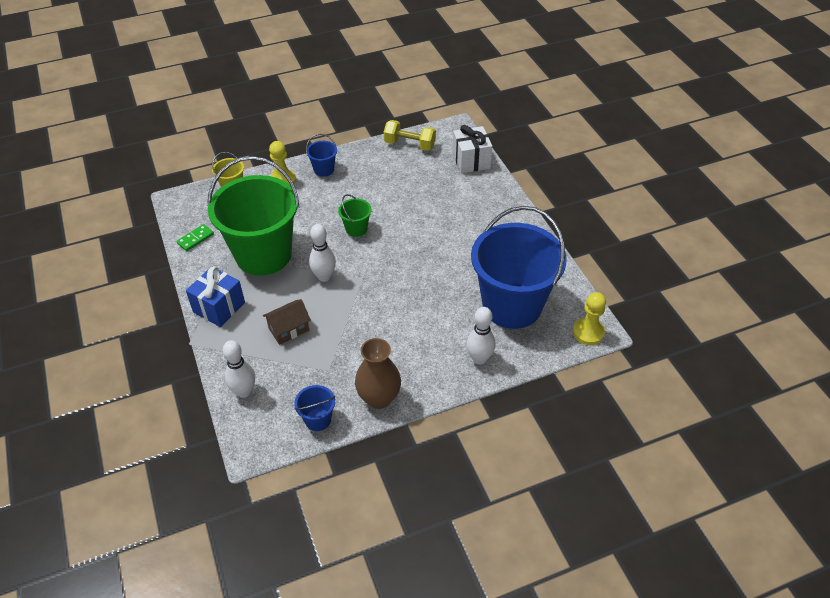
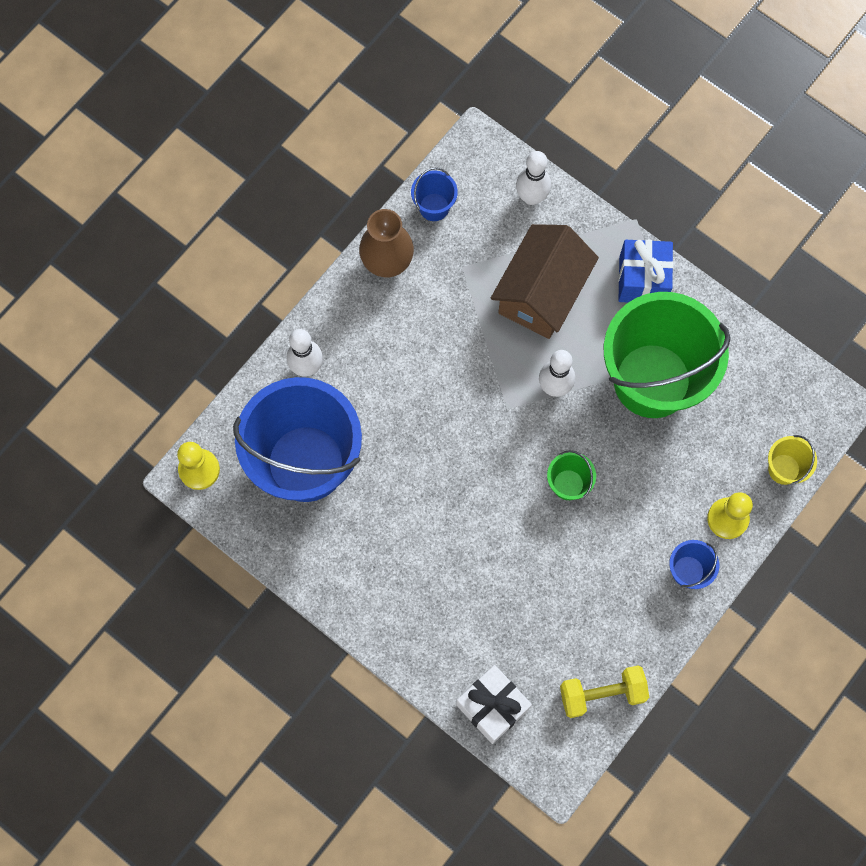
camera: 150 degrees right, 25 degrees up
green domino [176,224,214,251] -> none
brown house [263,299,311,345] -> brown house [491,224,599,339], size x1.84

